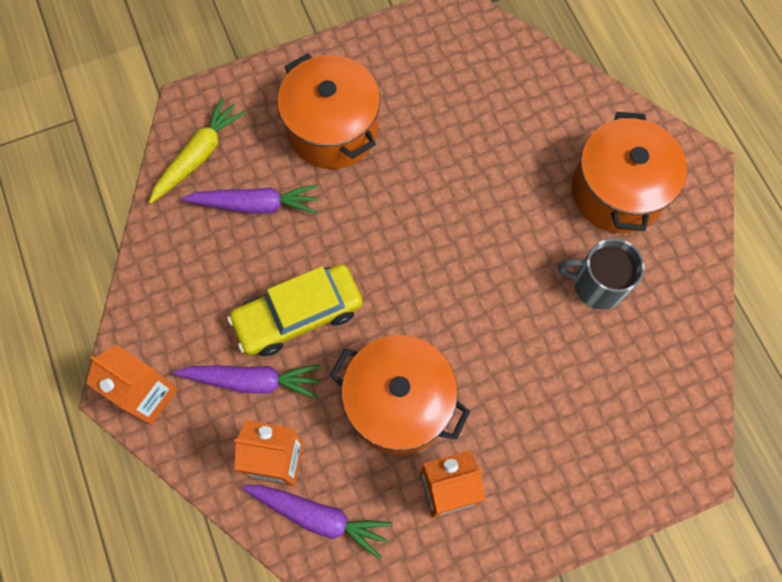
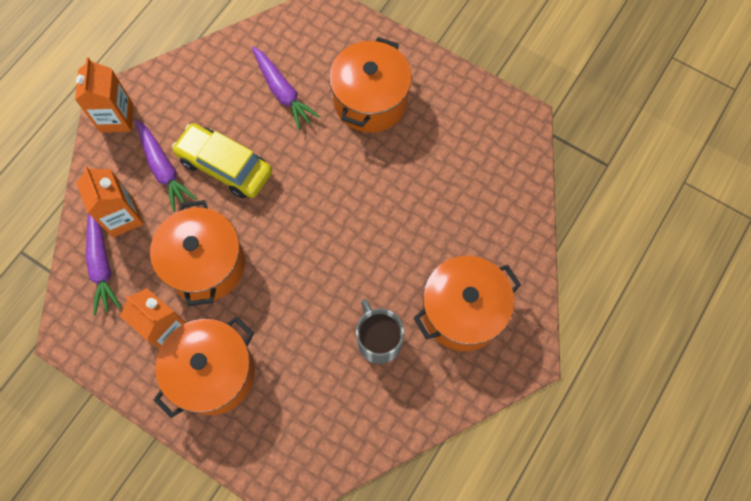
camera: 55 degrees right, 0 degrees up
yellow carrot [149,97,246,204] -> none
none -> orange pot [153,317,255,418]

